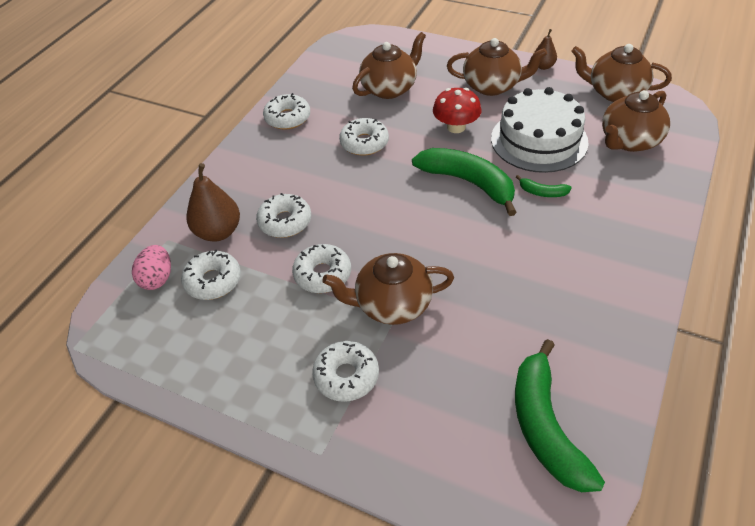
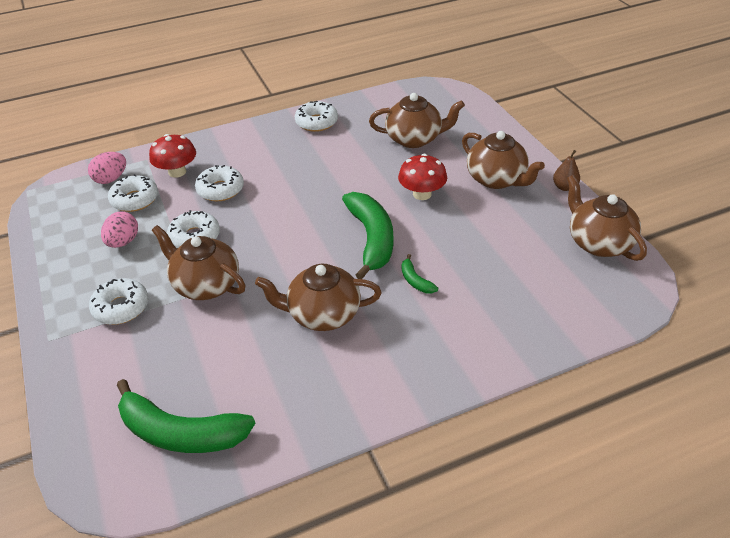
camera: 40 degrees right, 5 degrees down
brown pear [186,163,240,242] -> red mushroom [149,134,196,178]
white donut [339,118,389,156] -> none
white cake [491,87,589,173] -> none
green banana [515,339,605,492] -> green banana turned 105 degrees counterclockwise [117,379,255,453]
brown teapot [602,90,670,152] -> brown teapot moved to [255,264,381,331]
none -> pink egg [101,211,138,248]

